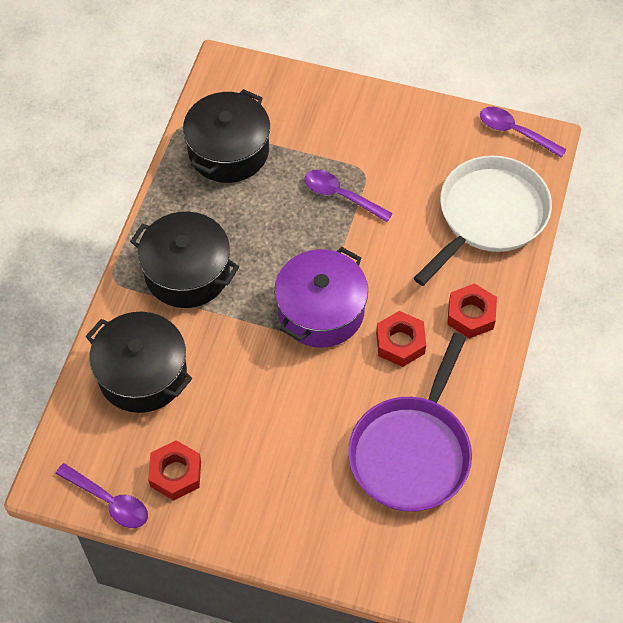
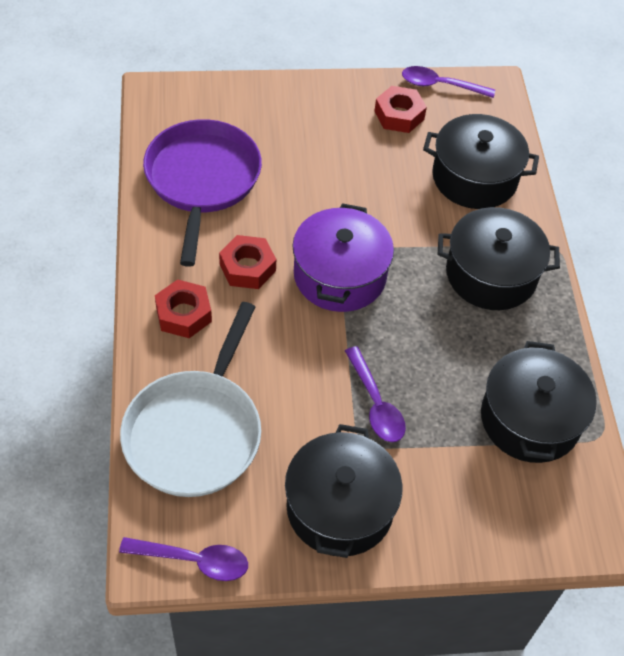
camera: 155 degrees right, 5 degrees down
purple spoon [304,170,393,222] -> purple spoon turned 60 degrees clockwise [345,346,406,442]
none -> black pot [285,424,403,558]

